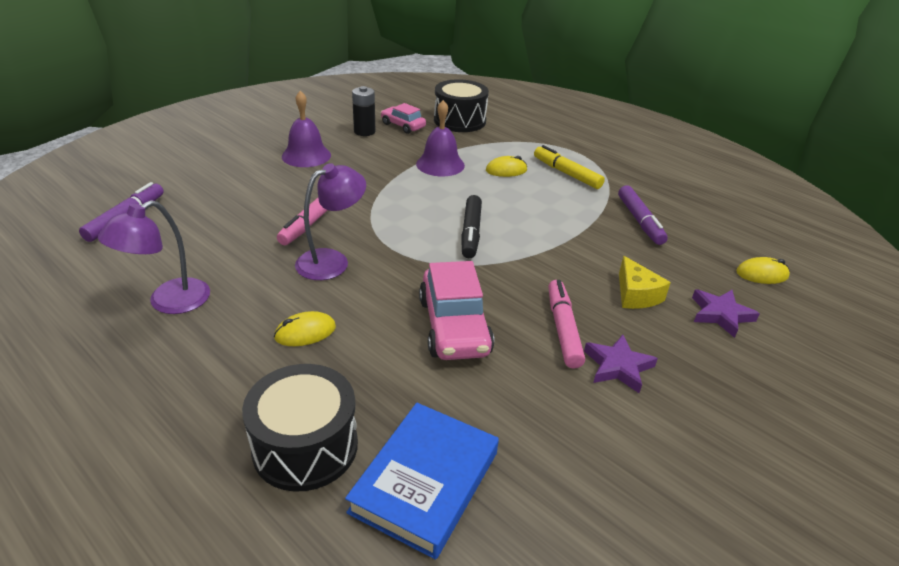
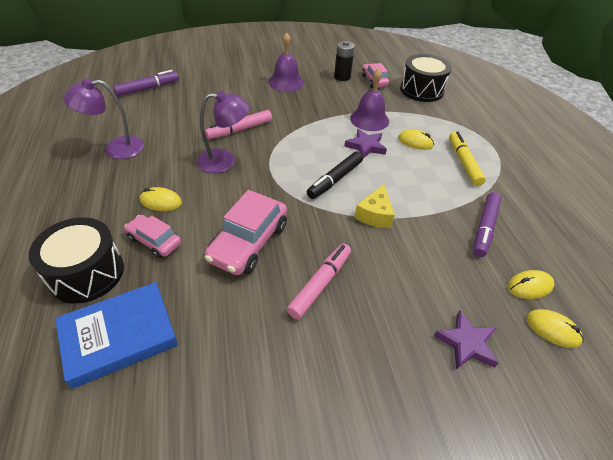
camera: 35 degrees right, 10 degrees up
purple star [584,335,658,393] -> purple star moved to [344,129,387,159]
yellow cheese [619,256,671,309] -> yellow cheese moved to [354,184,395,228]
none -> pink car [124,215,181,258]
none -> yellow mouse [508,270,554,299]

